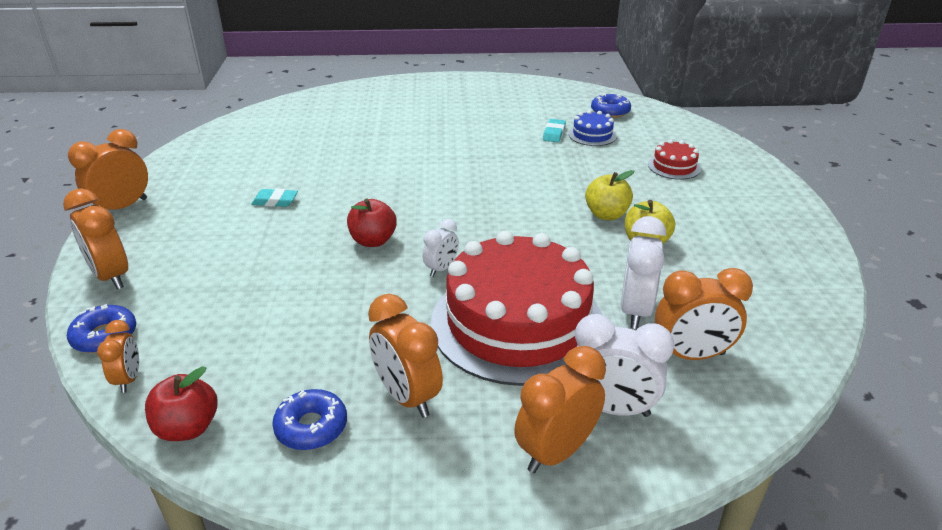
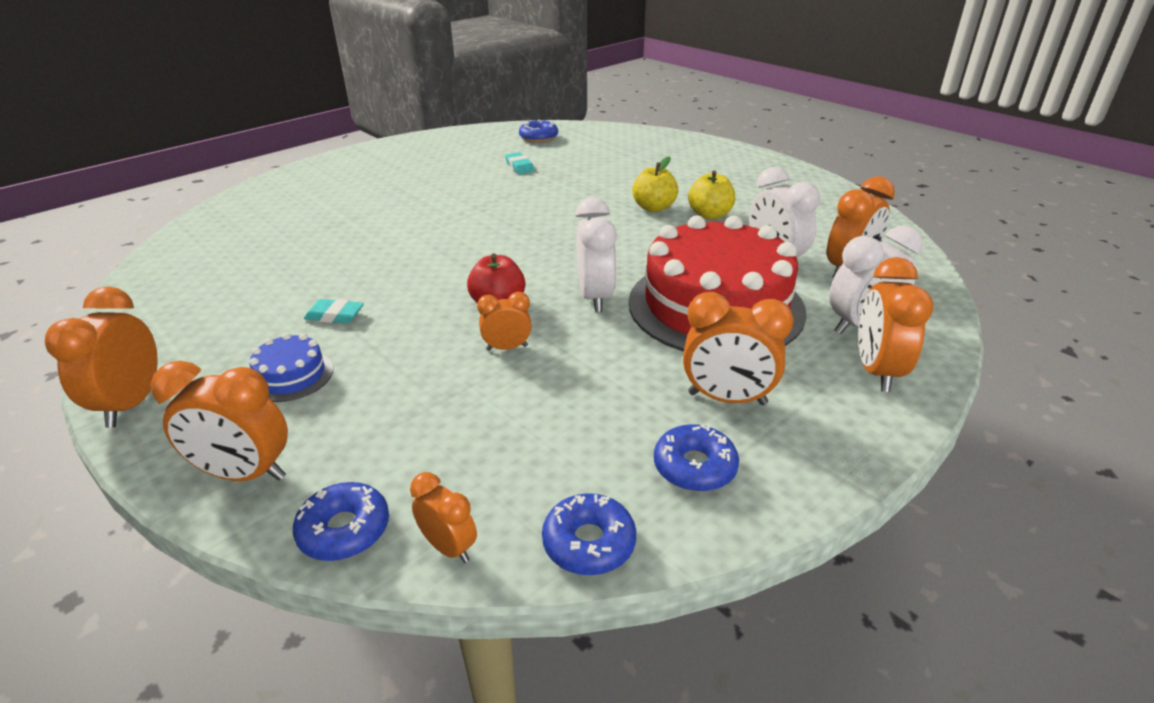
camera: 40 degrees left, 0 degrees up
red apple [145,366,218,441] -> blue donut [542,493,636,575]
turquoise eraser [251,189,298,207] -> turquoise eraser turned 45 degrees clockwise [304,299,364,323]
white clock [423,219,459,277] -> white clock [575,197,617,312], size x1.71
blue cake [568,110,617,146] -> blue cake moved to [249,333,333,402]
red cake [648,140,701,180] -> none
none -> orange clock [477,292,532,351]

